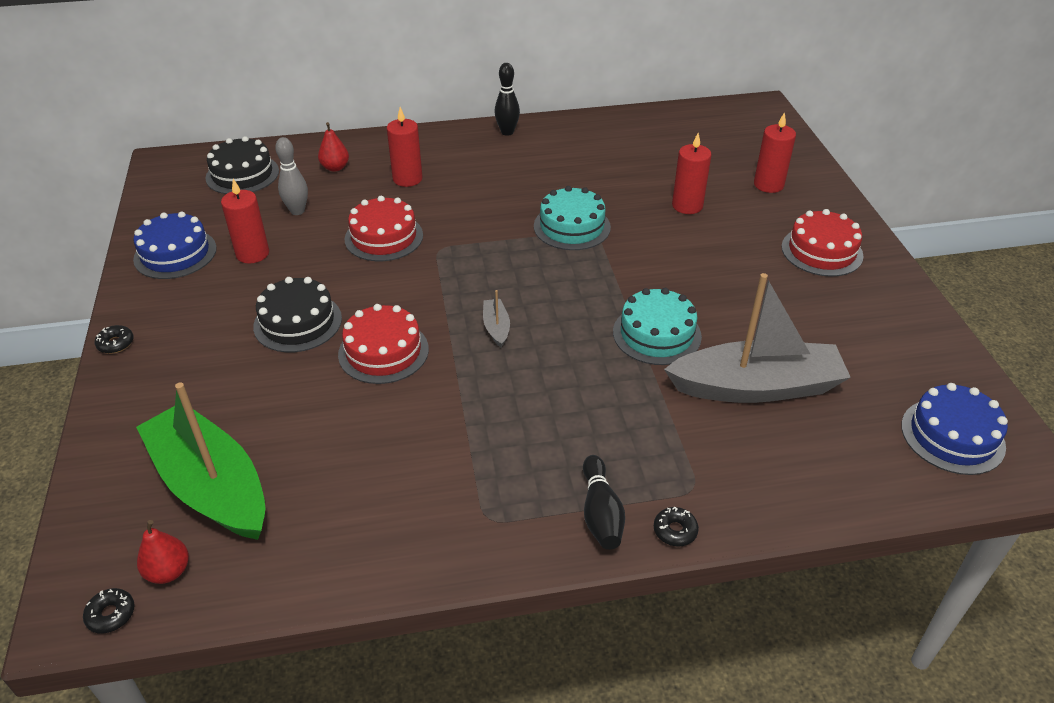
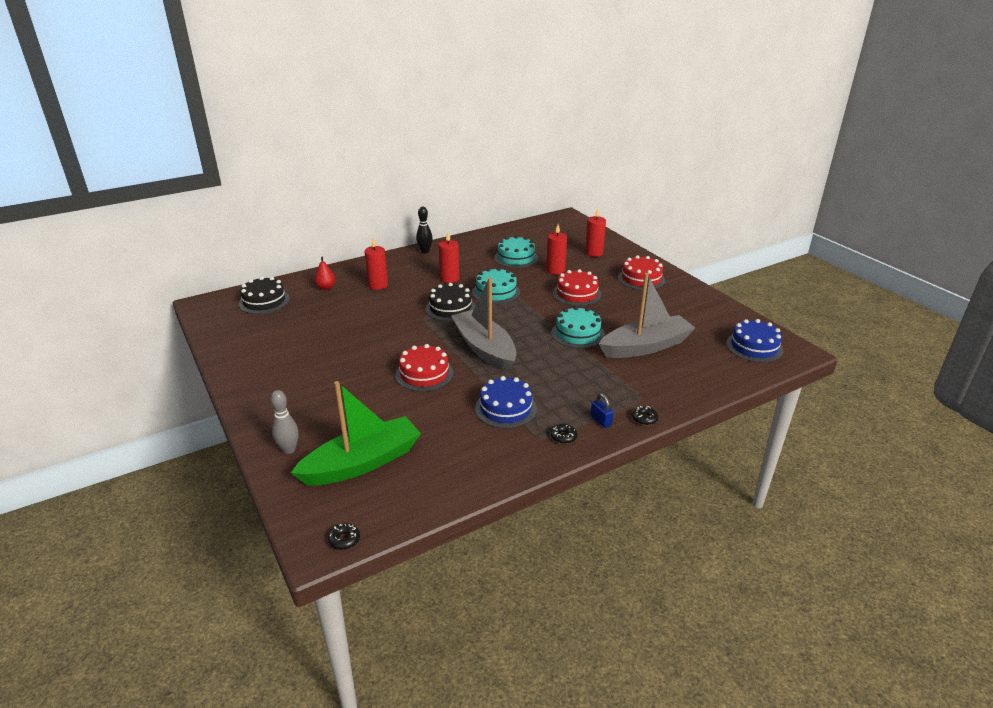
camera: 20 degrees left, 10 degrees down
black donut [95,325,134,354] -> black donut moved to [551,424,577,444]
blue cake [133,211,217,279] -> blue cake moved to [475,376,537,429]
green boat [136,382,265,540] -> green boat turned 120 degrees clockwise [291,381,421,486]
red pear [137,520,189,584] -> none
red candle [221,179,269,264] -> red candle moved to [439,232,460,283]
black cake [253,277,342,352] -> black cake moved to [426,283,475,321]
grey bowling pin [275,137,308,215] -> grey bowling pin moved to [271,390,299,454]
red cake [345,196,423,261] -> red cake moved to [553,269,601,306]
grey boat [483,290,510,347] -> grey boat [451,277,517,372], size x2.50
black bowling pin [583,455,625,550] -> blue padlock [590,393,613,428]
none -> turquoise cake [494,235,538,268]

